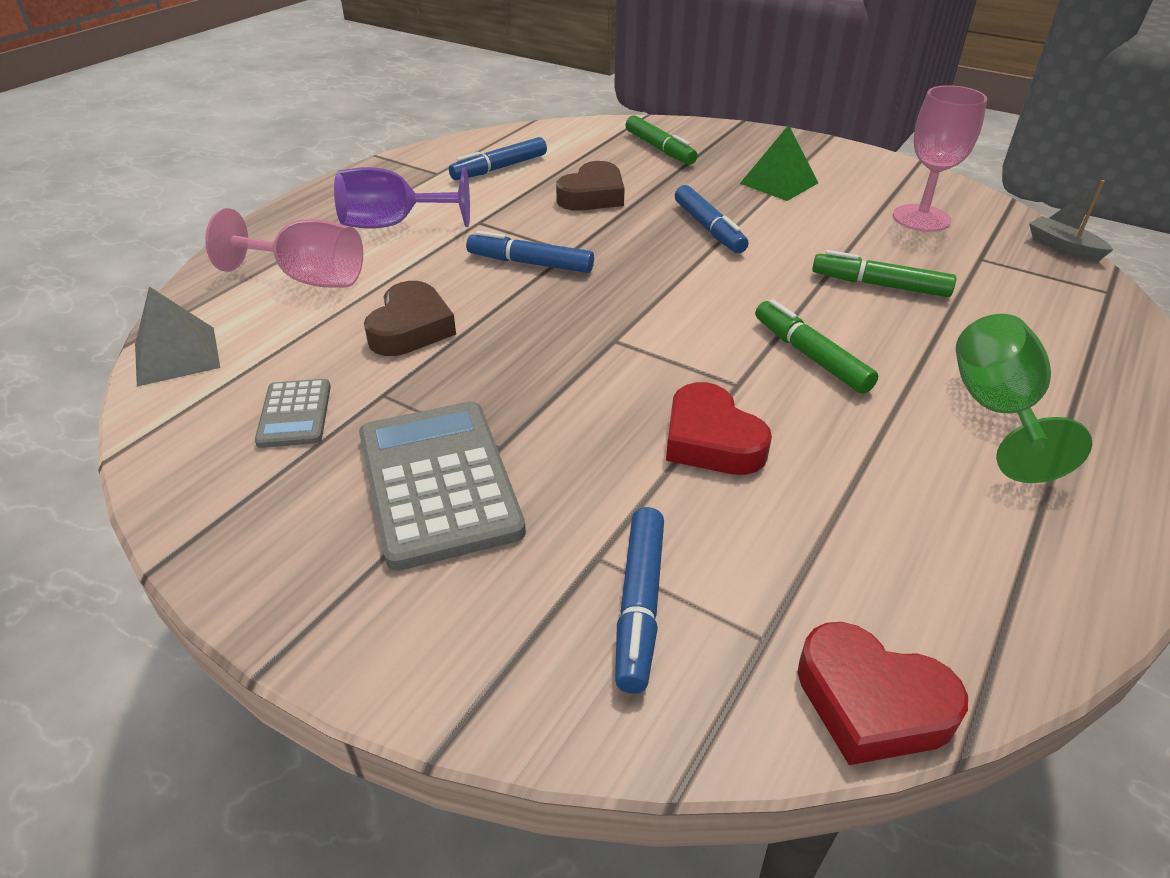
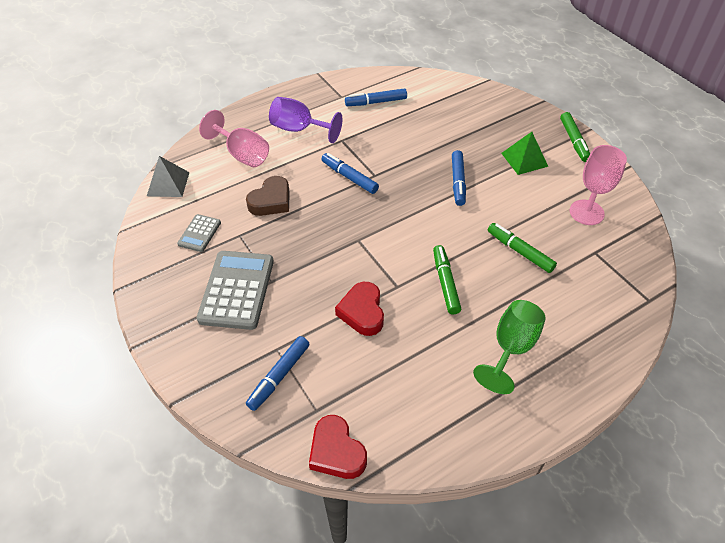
camera: 25 degrees right, 10 degrees up
brown heart [556,161,625,211] -> none
green marker [626,115,698,165] -> green marker moved to [560,112,590,162]
grey boat [1029,180,1113,262] -> none

